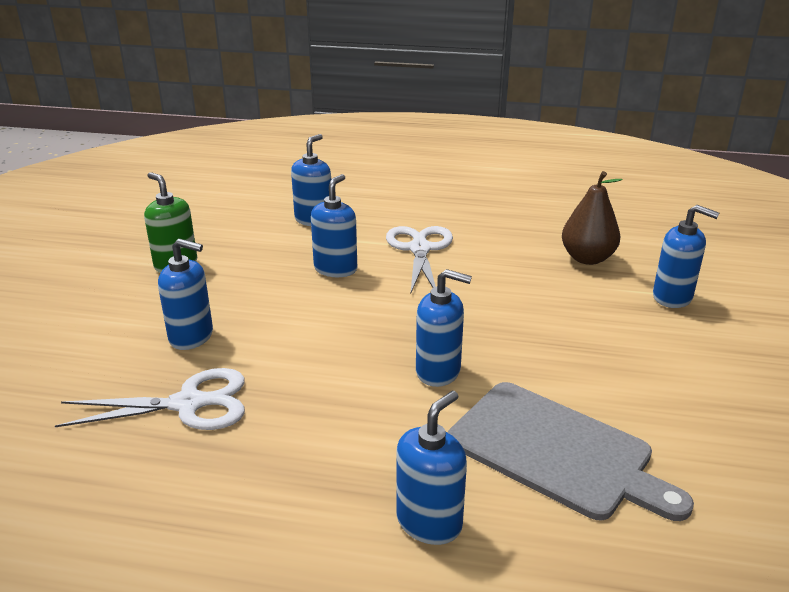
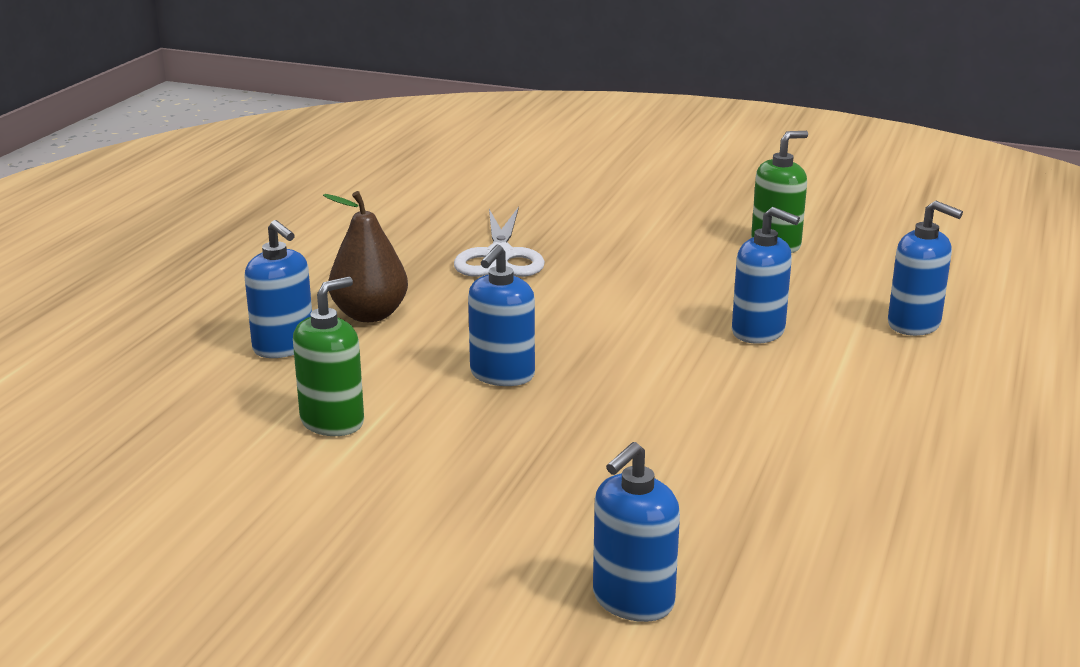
camera: 100 degrees right, 5 degrees down
blue soap dispenser [158,239,213,350] -> none
white scissors [386,226,453,295] -> none
grey cutting board [448,382,694,521] -> green soap dispenser [293,277,364,436]
brown pear [562,171,622,265] -> brown pear moved to [323,191,408,322]

